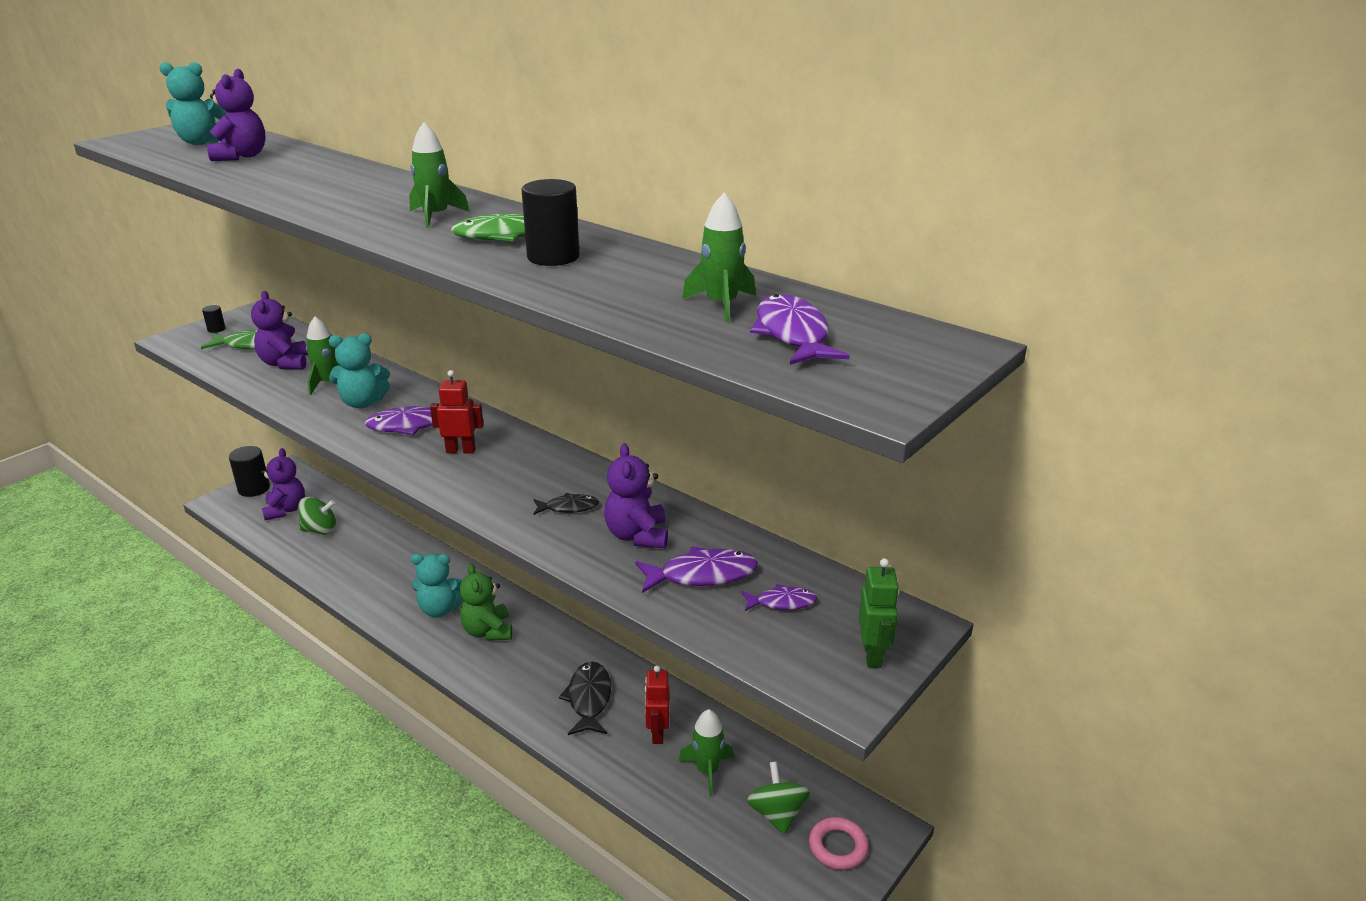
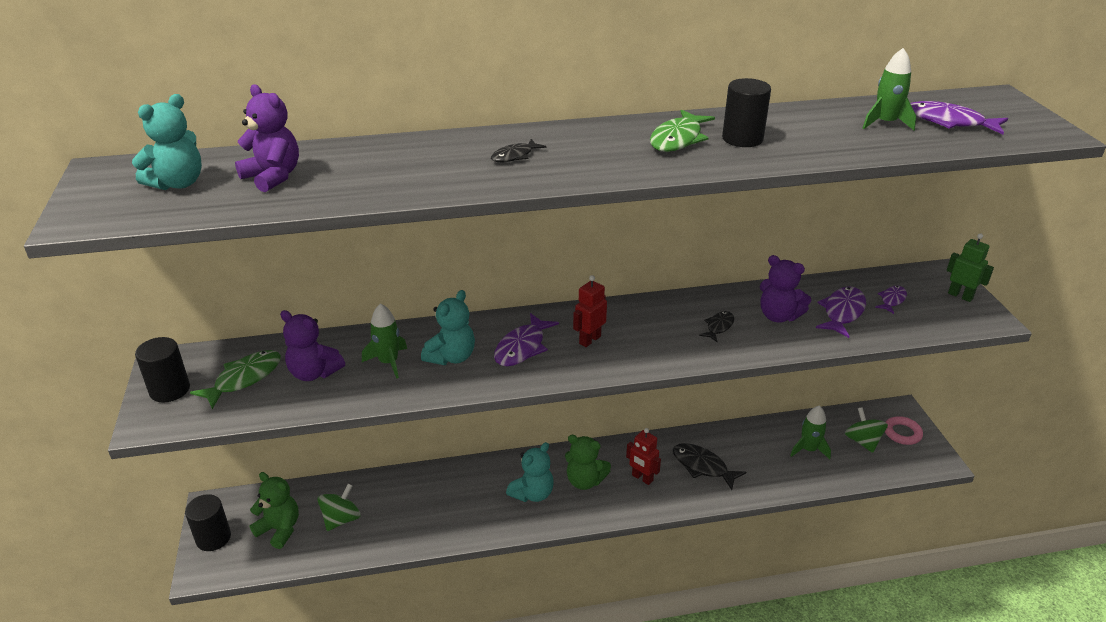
camera: 50 degrees left, 5 degrees up
black cylinder [202,305,226,333] -> black cylinder [135,337,190,402], size x1.98
purple teddy bear [261,448,305,520] -> green teddy bear [249,472,299,549]
green rocket [409,122,470,228] -> none
red robot [645,665,670,744] -> red robot moved to [626,428,661,485]
green spinning top [747,762,810,835] -> green spinning top turned 45 degrees clockwise [845,407,888,453]
none -> black fish [491,139,546,162]

